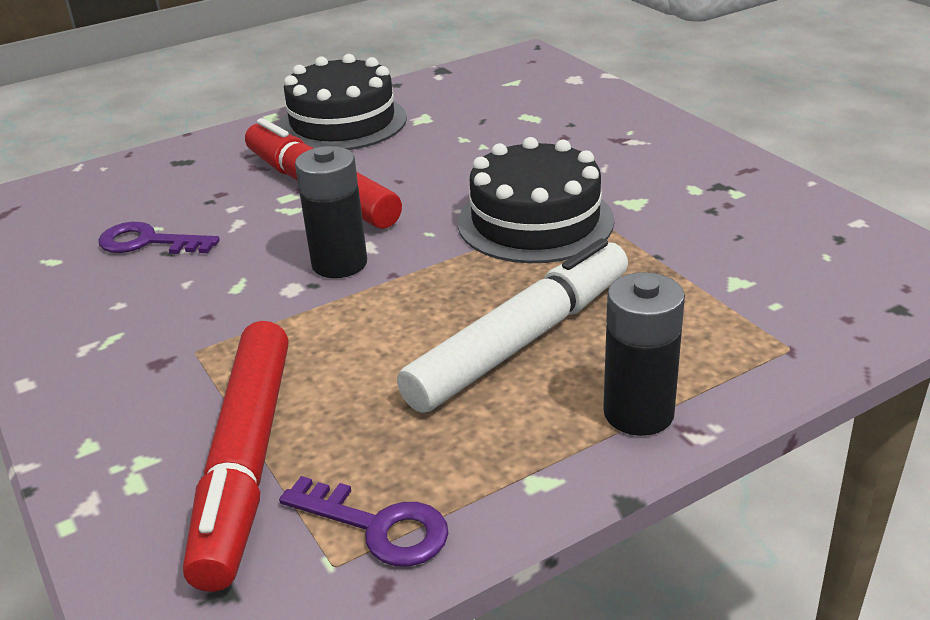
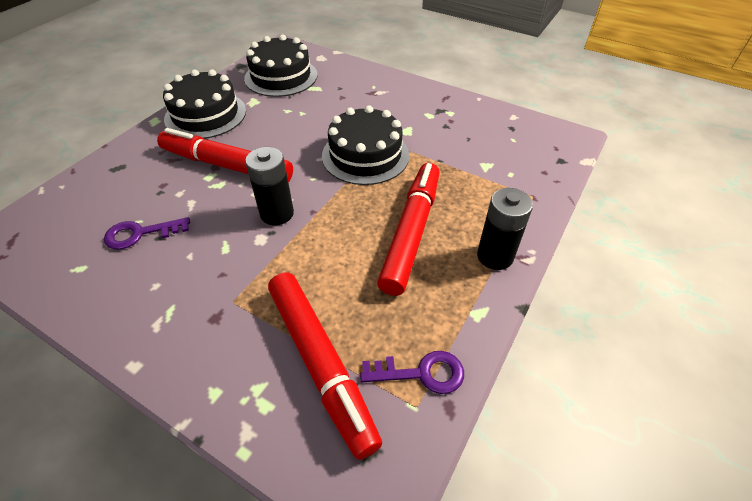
camera: 30 degrees left, 15 degrees up
white marker [397,238,628,413] -> red marker [377,163,439,296]
none -> black cake [244,34,318,97]

